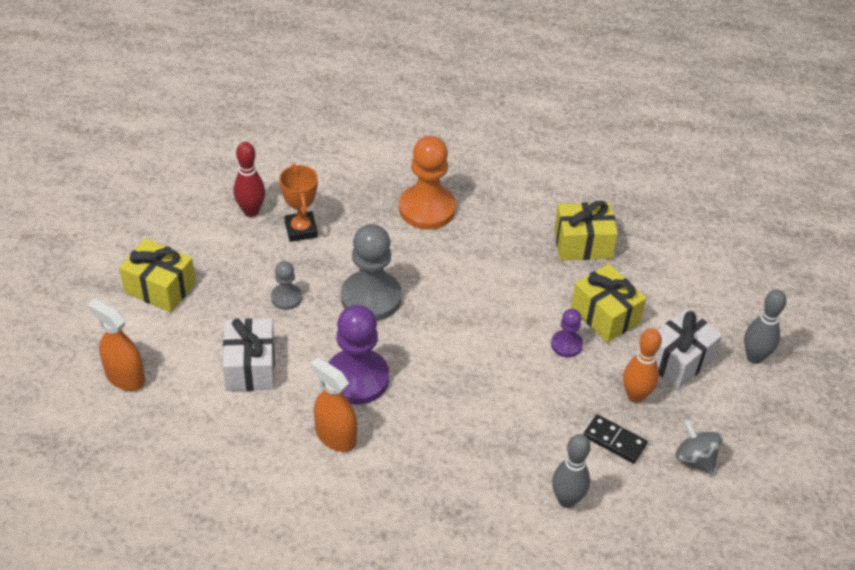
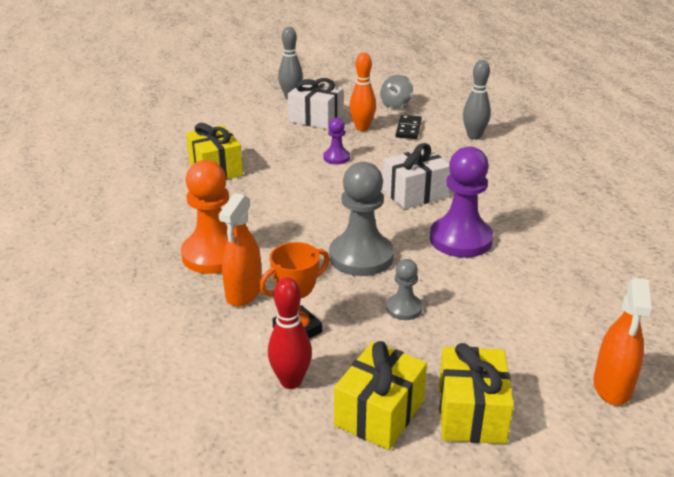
camera: 110 degrees left, 15 degrees down
white gift [223,318,275,391] -> white gift moved to [383,143,451,209]
orange spray bottle [310,357,357,452] -> orange spray bottle moved to [219,193,262,306]
yellow gift [571,264,647,343] -> yellow gift moved to [334,341,427,450]

